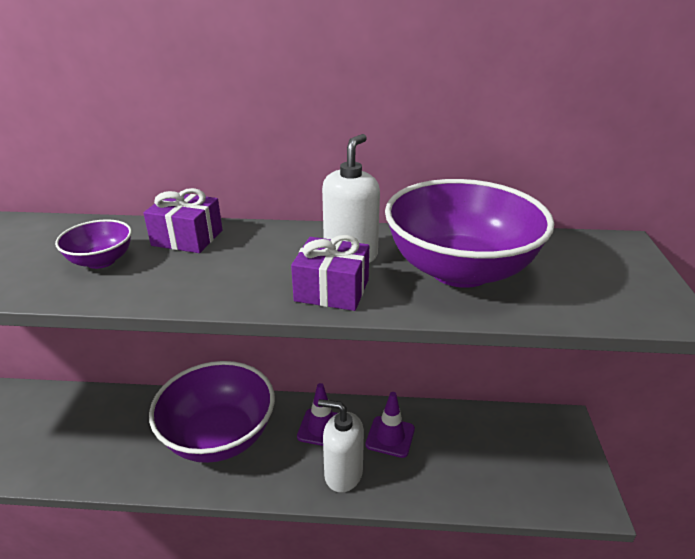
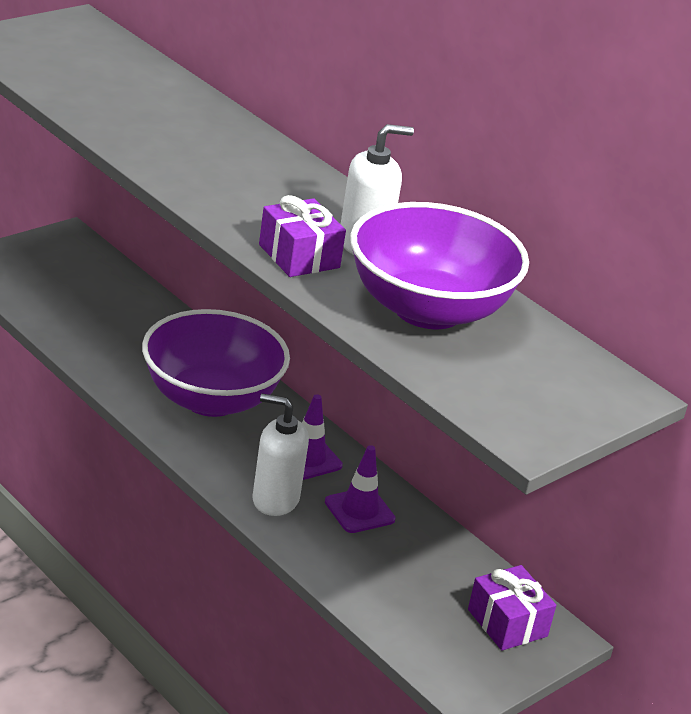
camera: 40 degrees right, 0 degrees up
purple bowl [55,219,132,269] -> none
purple gift [143,188,222,253] -> purple gift moved to [468,565,556,651]
white soap dispenser [318,399,364,493] -> white soap dispenser turned 45 degrees counterclockwise [252,394,309,516]

